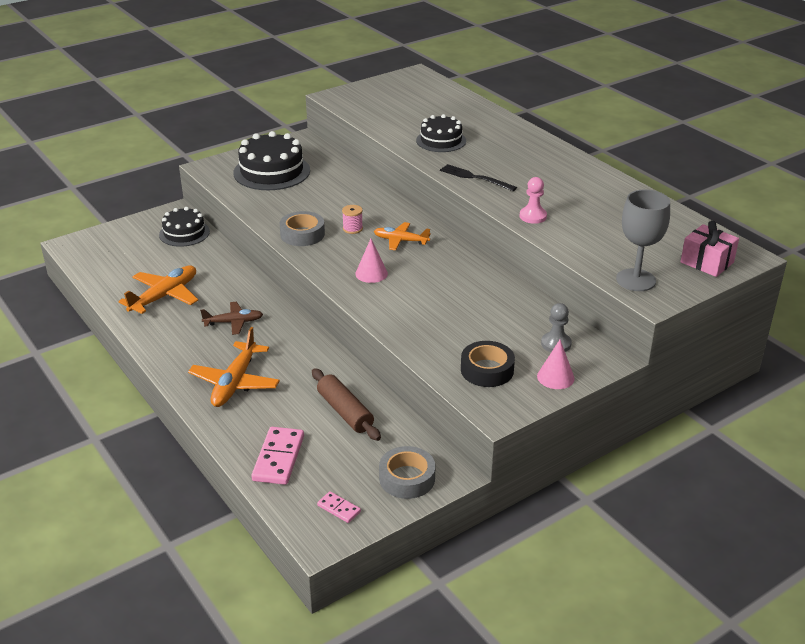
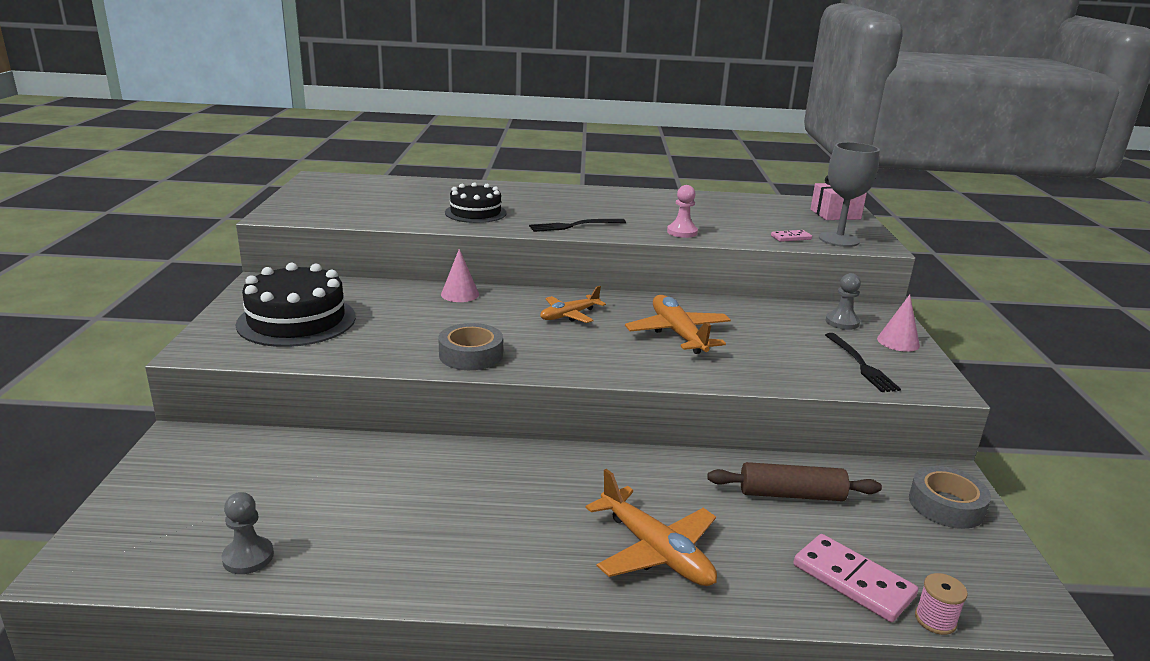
camera: 55 degrees left, 10 degrees down
orange plane [118,265,198,314] -> orange plane moved to [625,295,731,354]
black cake [159,207,210,247] -> none
brown plane [200,302,263,335] -> none
pink domino [317,491,361,523] -> pink domino moved to [771,230,812,242]
pink spool [342,205,363,234] -> pink spool moved to [915,573,968,635]
pink cone [355,239,388,283] -> pink cone moved to [441,249,479,302]
black tape [461,341,515,387] -> black fork [825,333,901,392]
none -> grey pawn [221,492,274,574]

